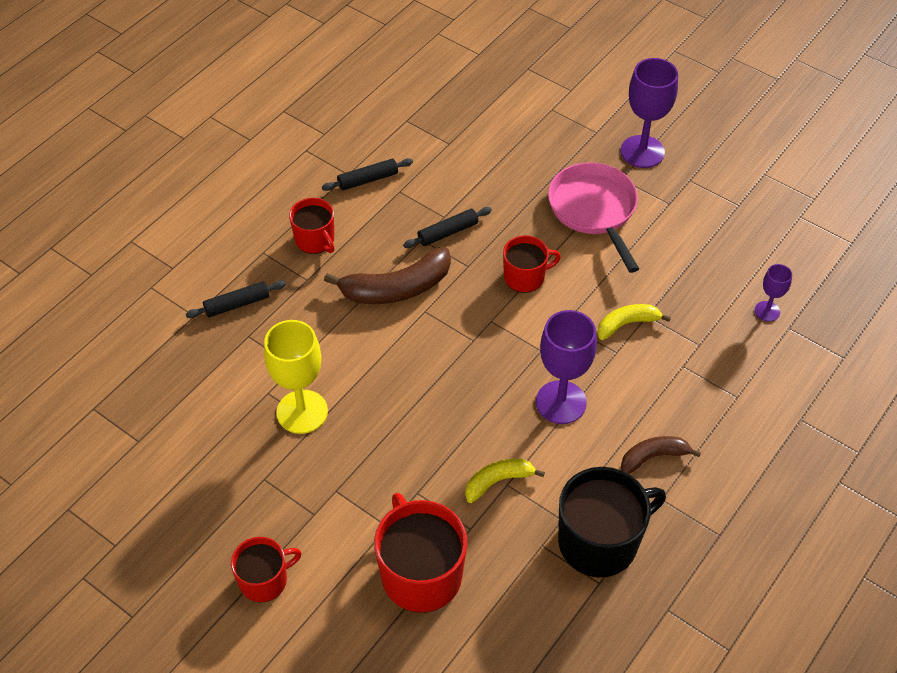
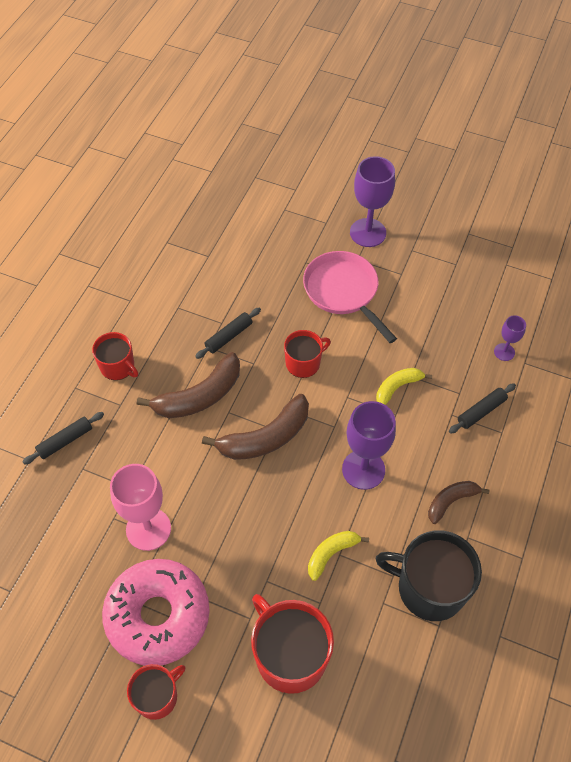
camera: 15 degrees left, 5 degrees up
yellow goblet [264,320,328,434] -> pink goblet [110,464,171,551]
black rolling pin [322,158,413,191] -> black rolling pin moved to [449,383,516,433]
black mug [558,467,666,578] -> black mug turned 120 degrees counterclockwise [375,530,482,621]
none -> pink donut [102,559,210,666]
none -> brown banana [202,394,309,460]

